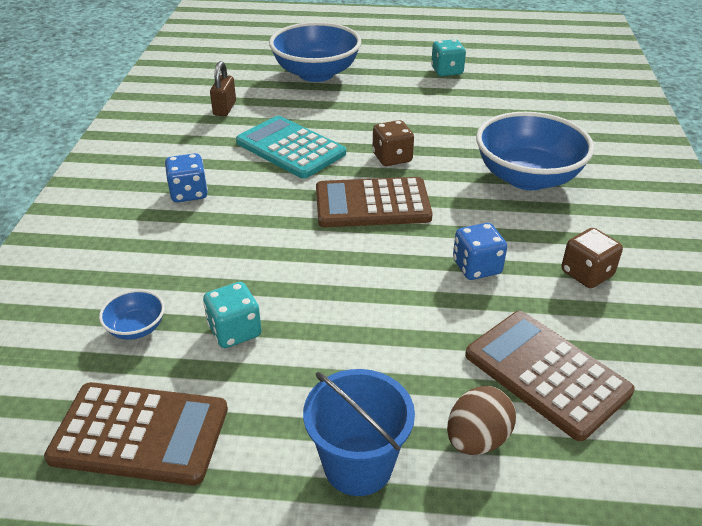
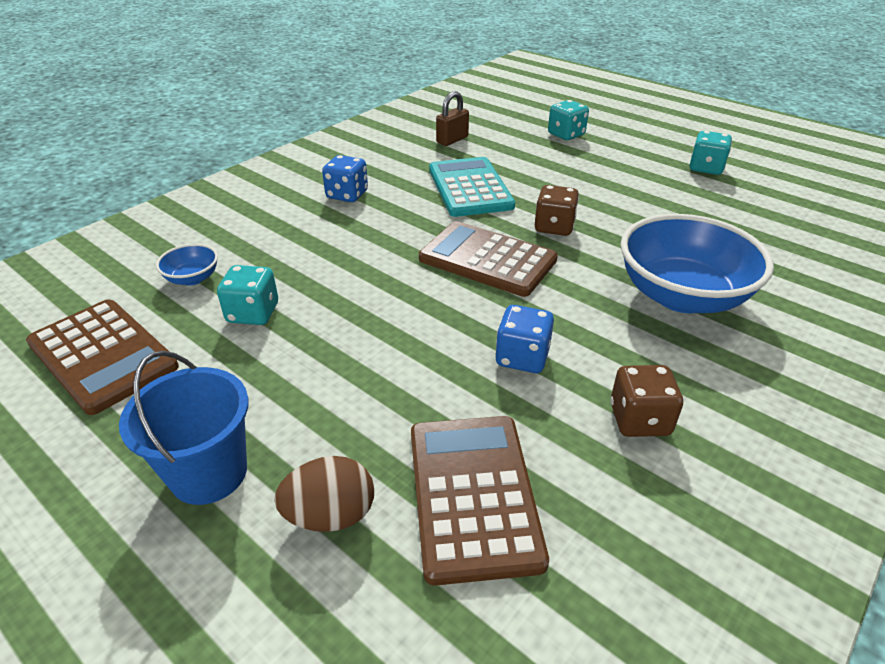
camera: 35 degrees right, 0 degrees up
blue bowl [269,22,362,82] -> turquoise dice [548,100,589,140]

